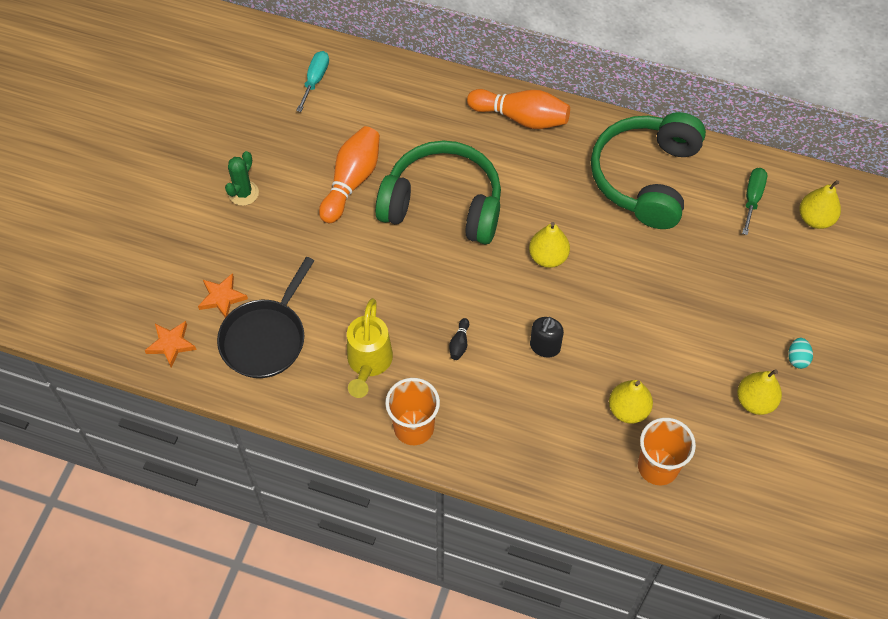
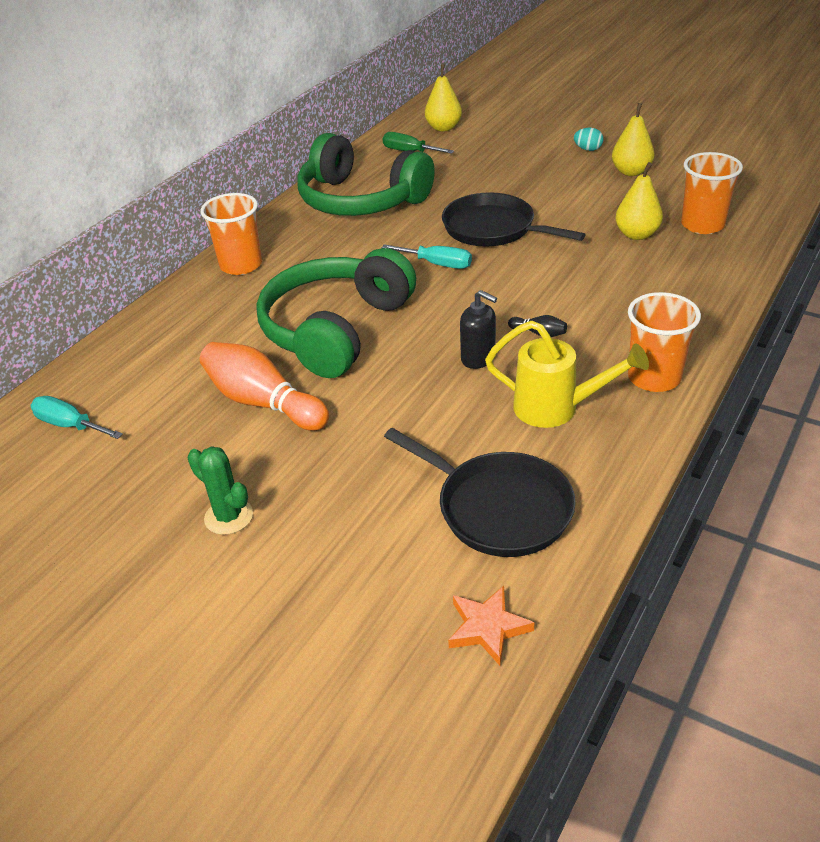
camera: 75 degrees left, 20 degrees down
orange star [198,273,248,318] -> none
orange bowling pin [467,89,570,129] -> orange cup [200,193,262,275]
yellow pear [529,222,570,268] -> turquoise screwdriver [382,244,472,269]
black soap dispenser [530,317,564,358] -> black soap dispenser moved to [460,290,497,369]
none -> black pan [442,192,586,247]

